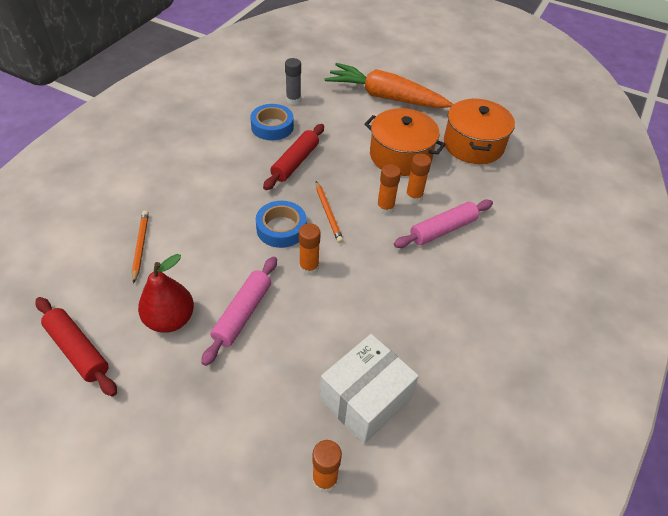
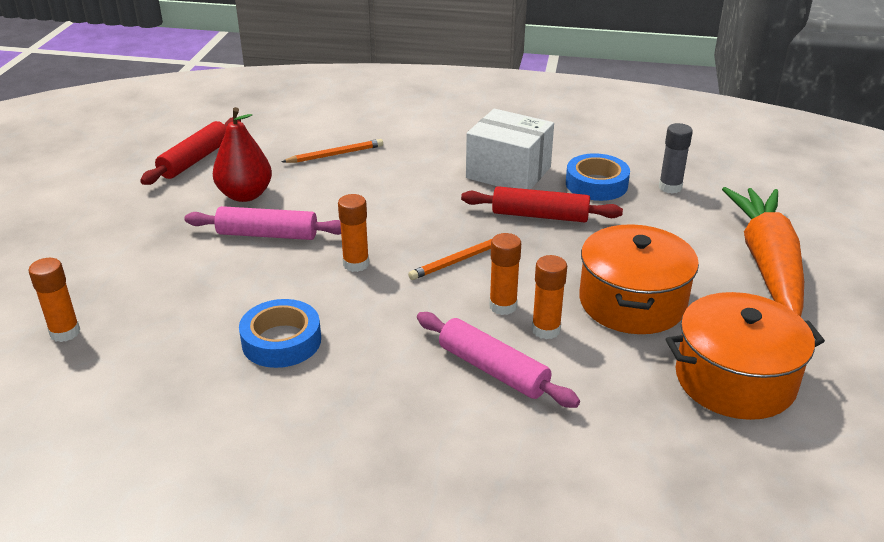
camera: 75 degrees right, 15 degrees down
blue tape [256,201,307,248] -> blue tape moved to [239,299,321,368]
white box [320,334,419,444] -> white box moved to [466,109,554,189]

